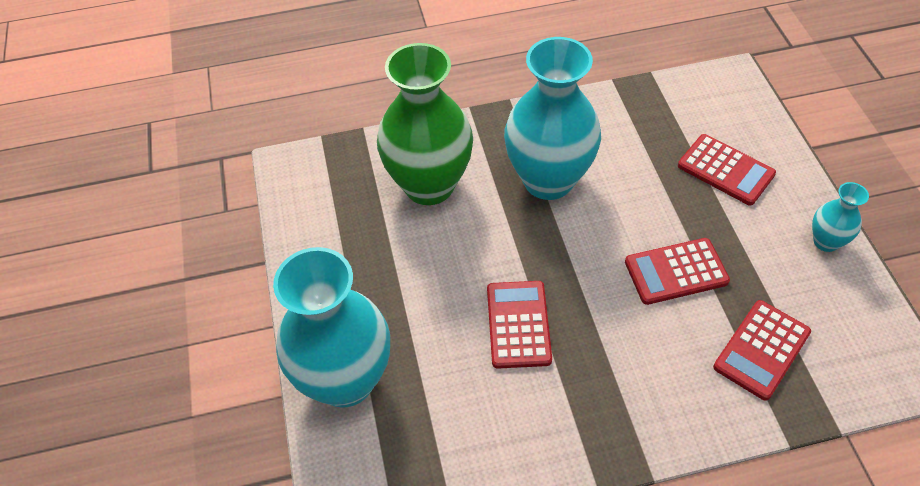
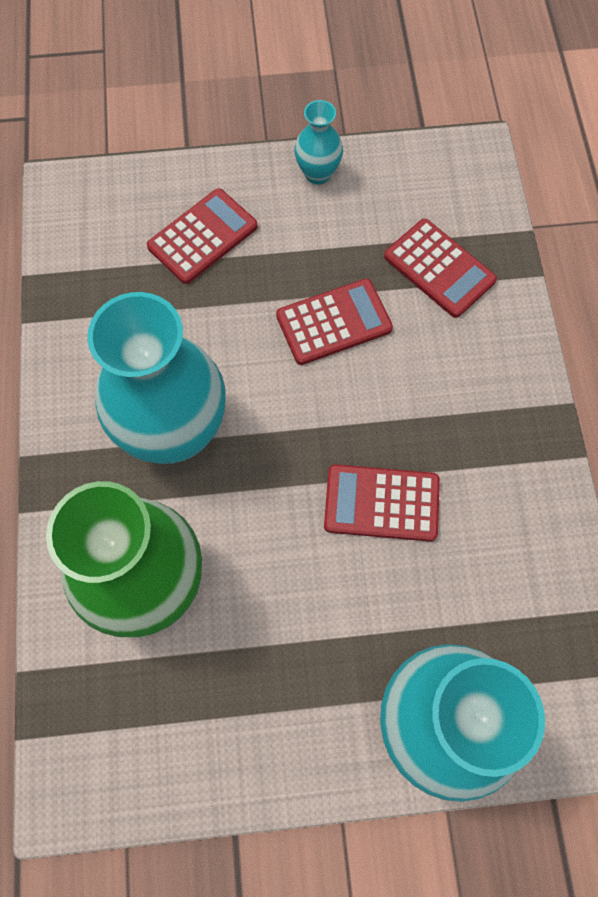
camera: 85 degrees left, 15 degrees up
red calculator [625,238,730,305] -> red calculator turned 105 degrees counterclockwise [276,279,393,365]

